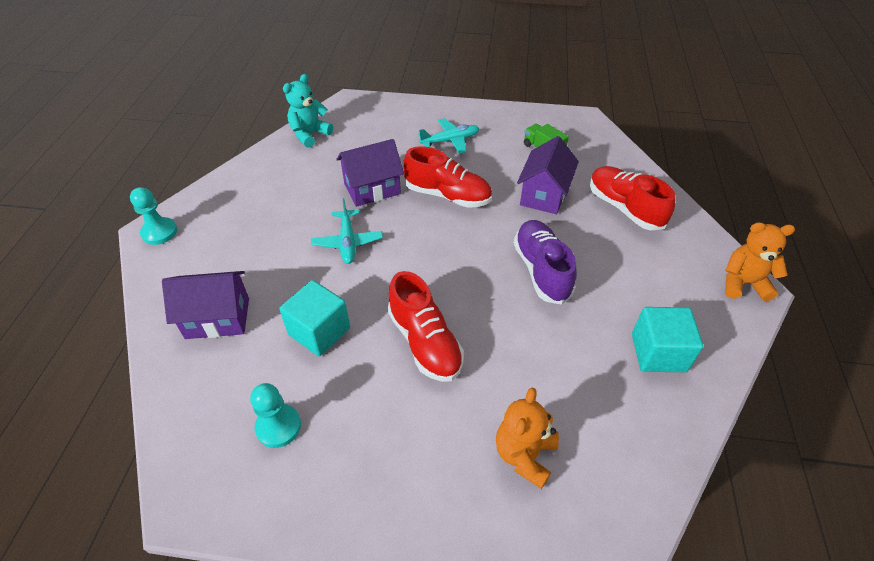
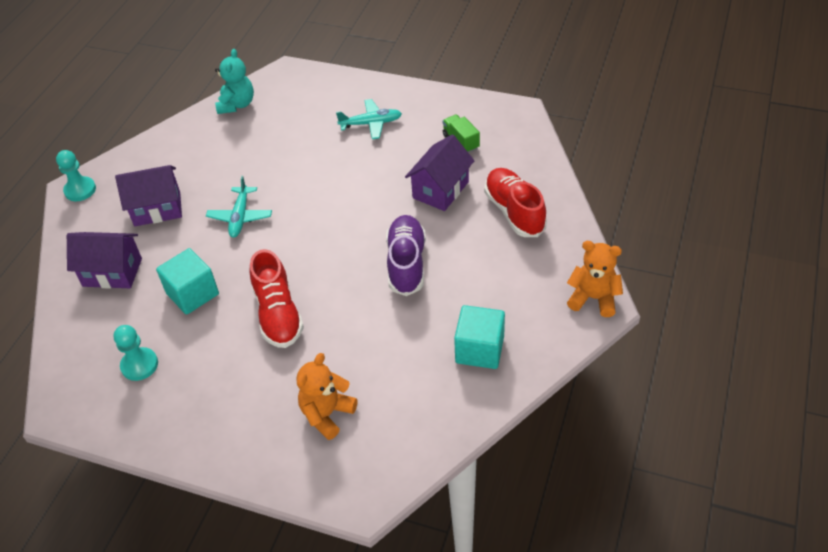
camera: 15 degrees right, 0 degrees up
turquoise teddy bear [283,74,333,148] -> turquoise teddy bear turned 135 degrees clockwise [215,49,254,114]
purple house [336,139,404,207] -> purple house moved to [115,165,182,226]
red shoe [403,146,492,208] -> none

